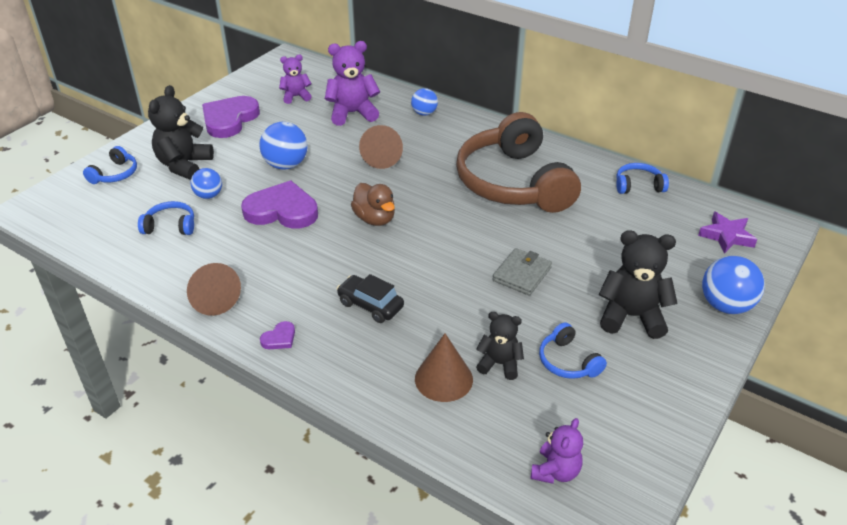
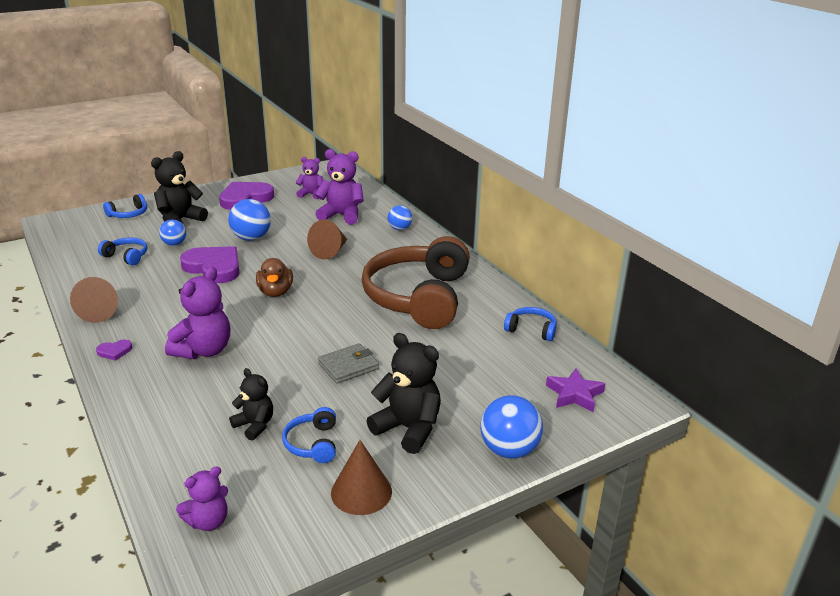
camera: 25 degrees right, 10 degrees down
black car [336,274,404,323] -> purple teddy bear [165,267,230,359]
brown cone [415,333,473,402] -> brown cone moved to [331,440,392,515]

